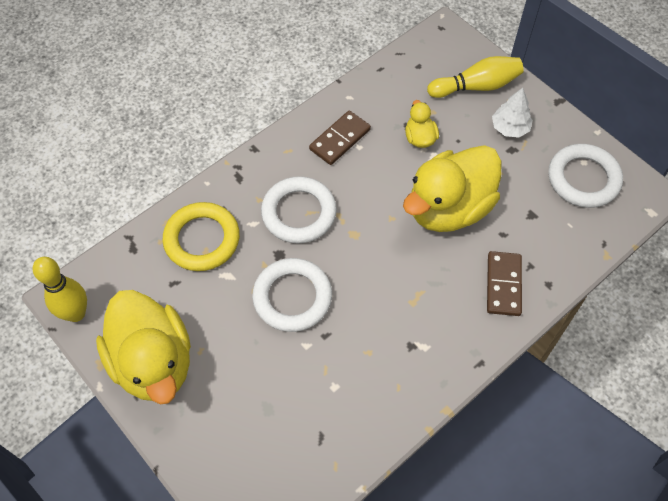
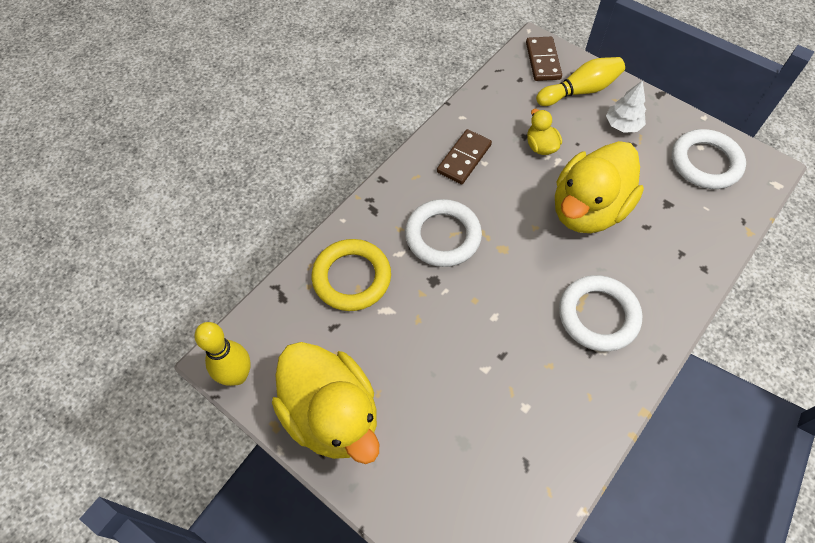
camera: 10 degrees left, 0 degrees up
white ring [252,258,332,332] -> white ring moved to [559,275,642,352]
brown domino [487,251,522,316] -> brown domino moved to [526,37,562,81]

